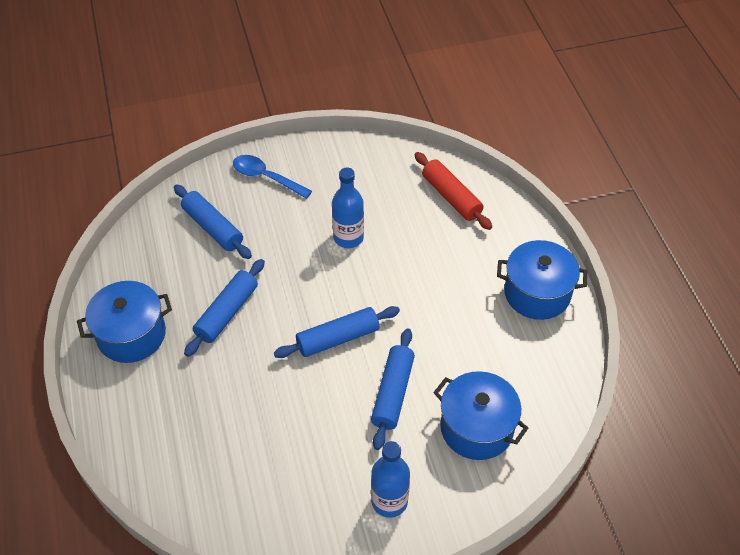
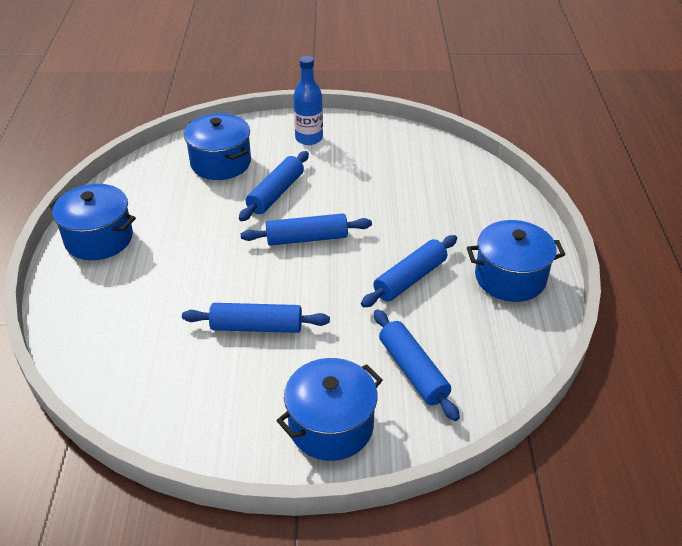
camera: 165 degrees left, 10 degrees down
blue spoon [233,155,312,199] -> blue pot [276,358,383,461]
blue bottle [332,167,364,248] -> blue rolling pin [182,303,330,333]
red rolling pin [415,152,492,230] -> none

